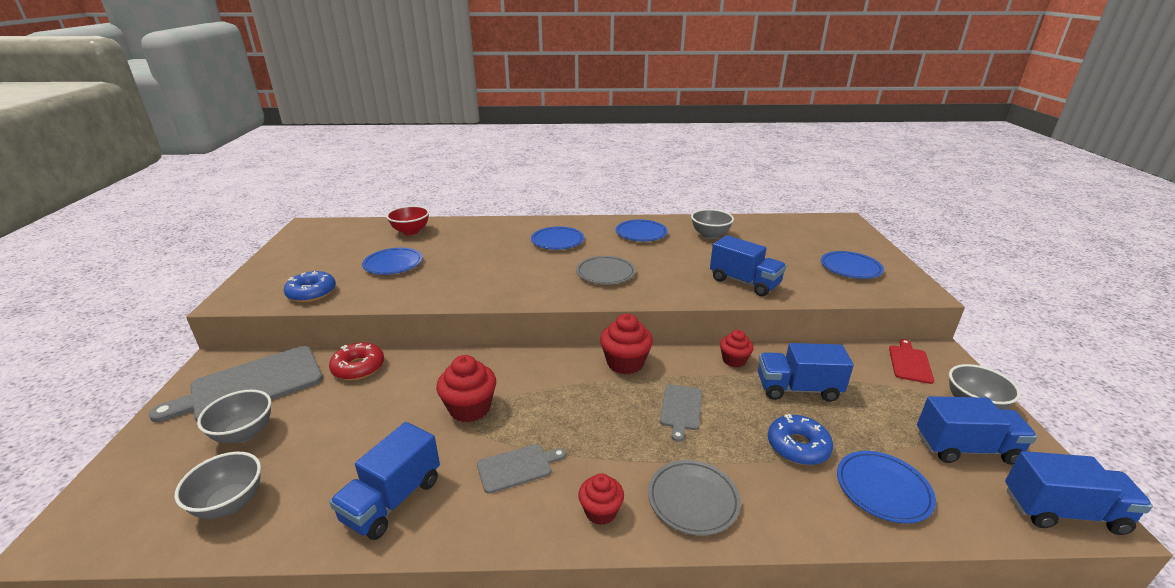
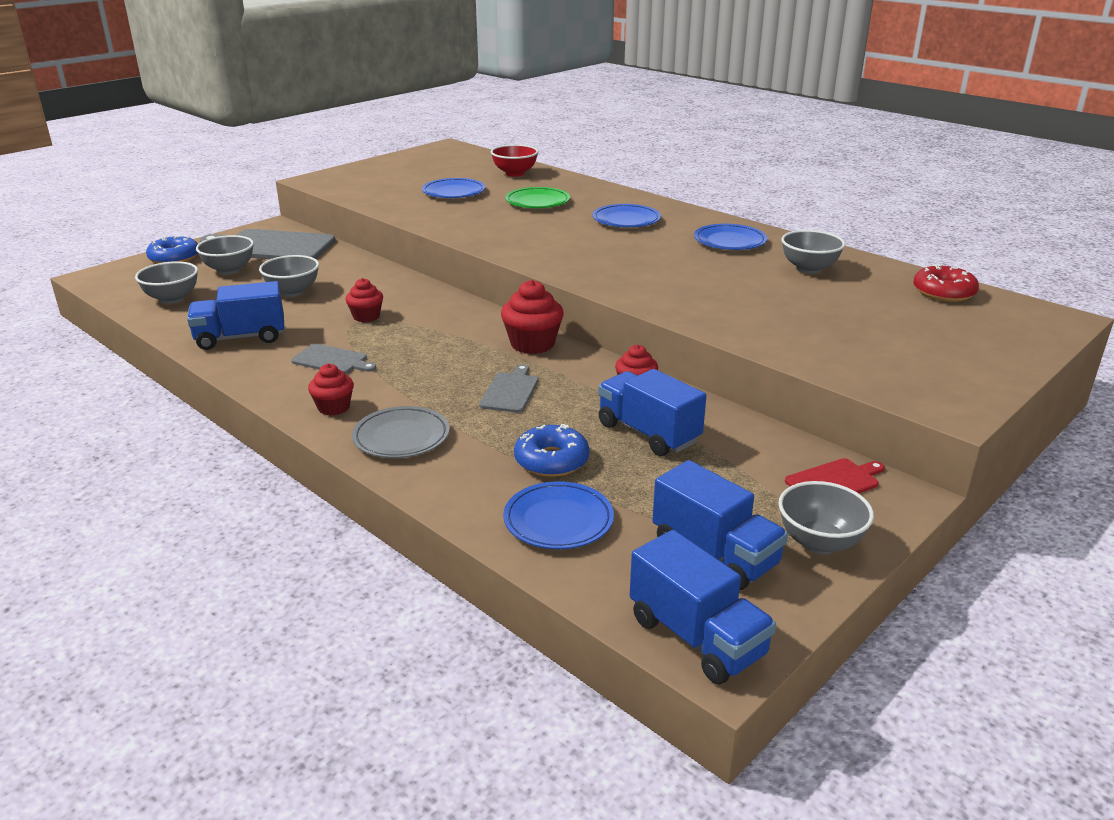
camera: 45 degrees right, 0 degrees up
blue donut [284,271,336,302] -> blue donut moved to [146,236,198,264]
red donut [329,342,384,380] -> red donut moved to [913,264,979,302]
red cupcake [436,355,496,423] -> red cupcake [345,278,383,322], size x0.63
grey plate [576,256,636,284] -> none
grey cutting board [660,384,702,442] -> grey cutting board turned 135 degrees clockwise [479,364,538,413]
blue truck [710,235,786,297] -> none
blue plate [821,251,884,279] -> none
none -> grey bowl [259,255,319,297]
none -> green plate [505,187,570,208]

